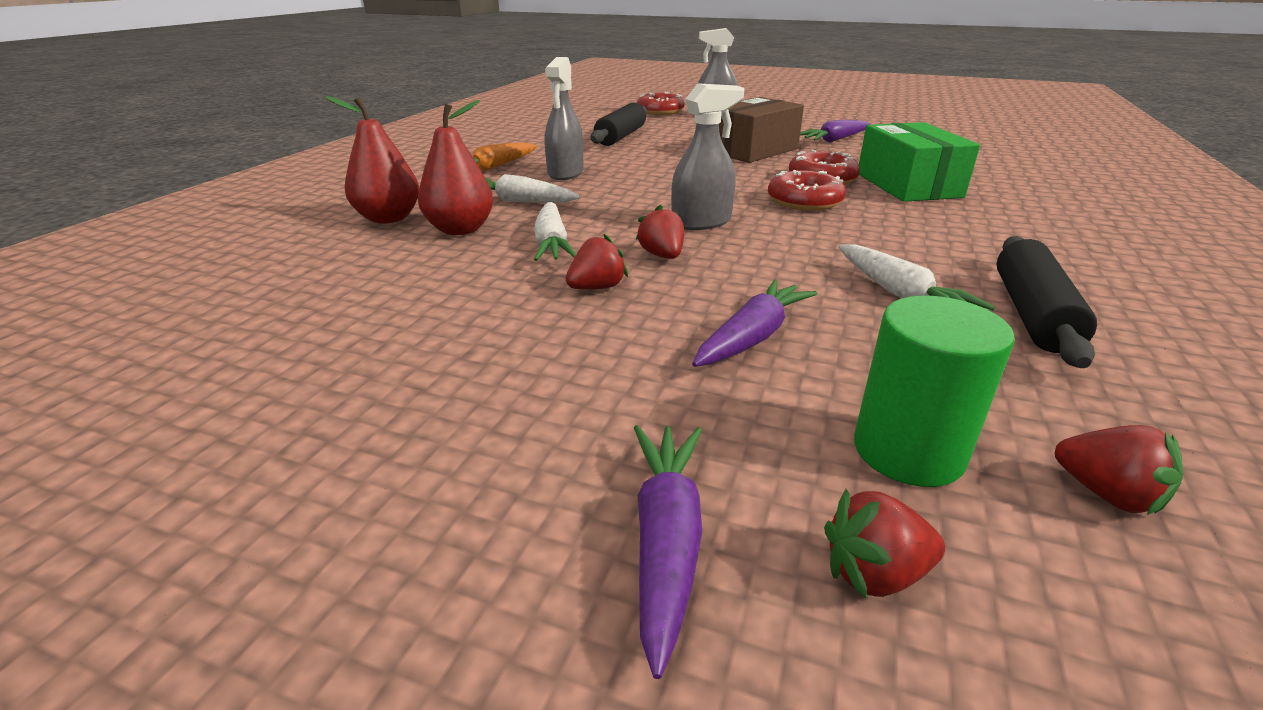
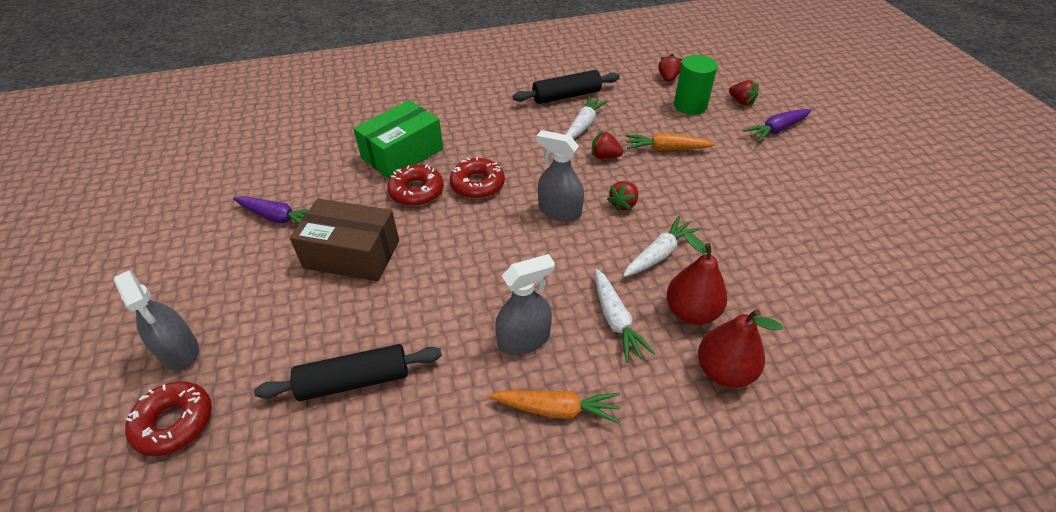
camera: 125 degrees left, 15 degrees up
red strawberry [566,234,628,290] -> red strawberry moved to [592,131,623,159]
purple carrot [692,279,818,367] -> orange carrot [625,133,715,151]

